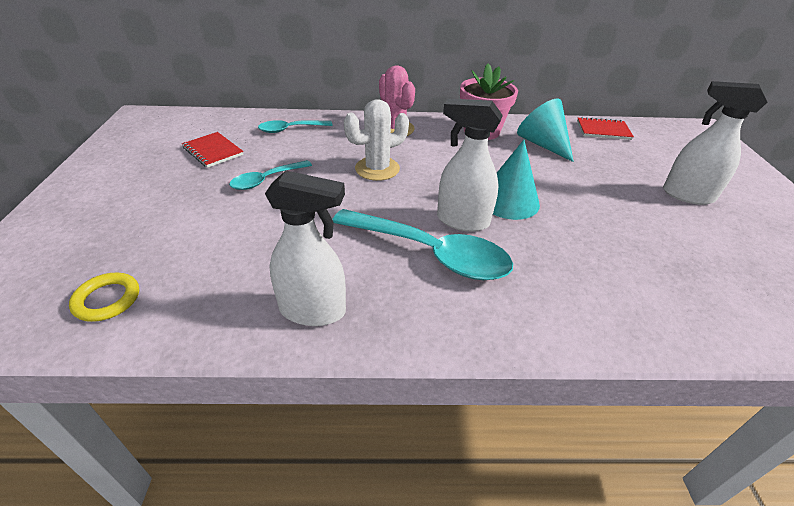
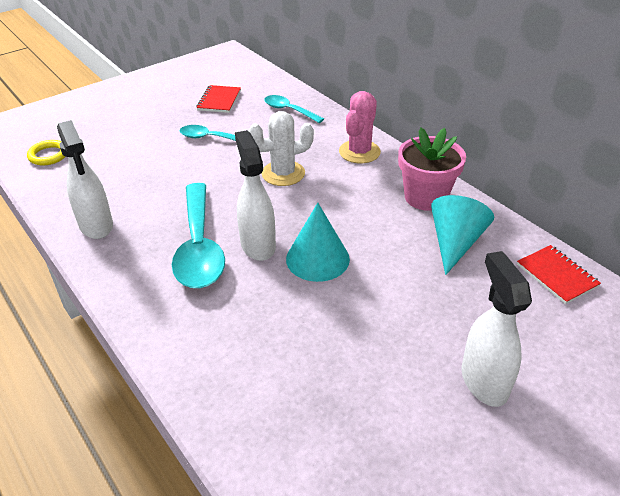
camera: 55 degrees right, 0 degrees up
white cactus [344,99,409,181] -> white cactus turned 45 degrees counterclockwise [248,111,314,186]

